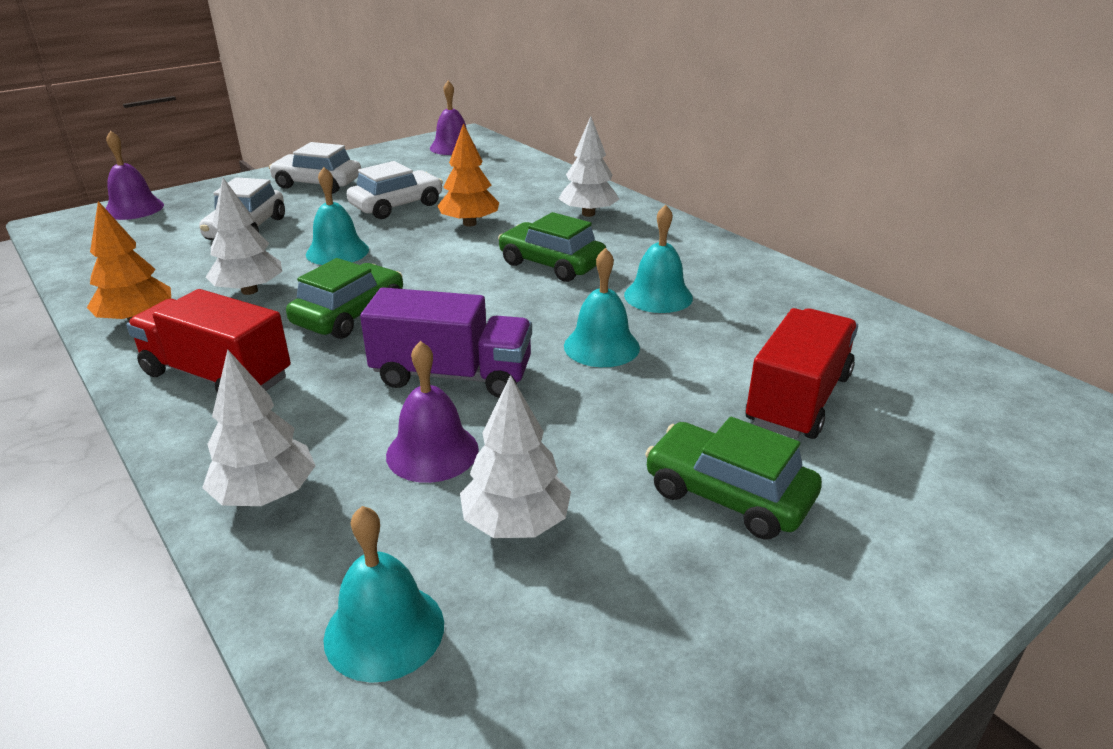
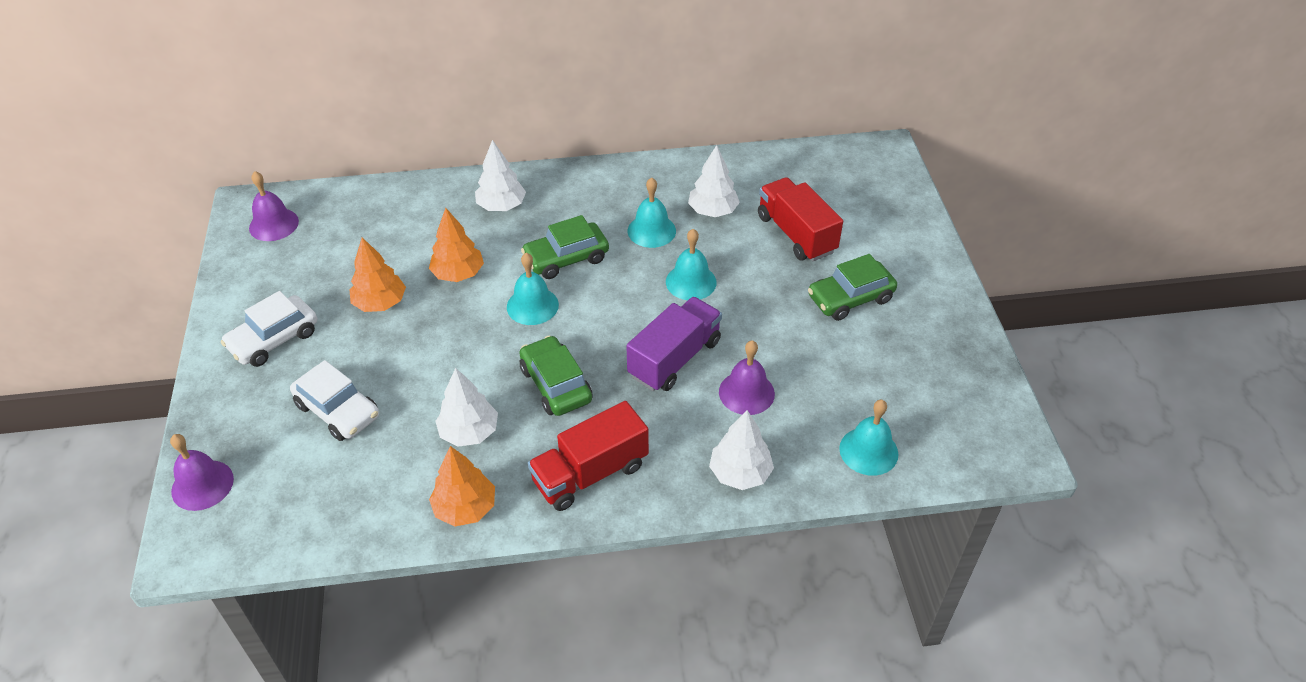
camera: 60 degrees left, 15 degrees up
turquoise bell [306,167,369,265] -> turquoise bell moved to [507,253,559,325]
white car [347,161,443,219] -> orange tree [350,237,406,312]
white tree [460,375,571,538] -> white tree moved to [688,145,740,217]

